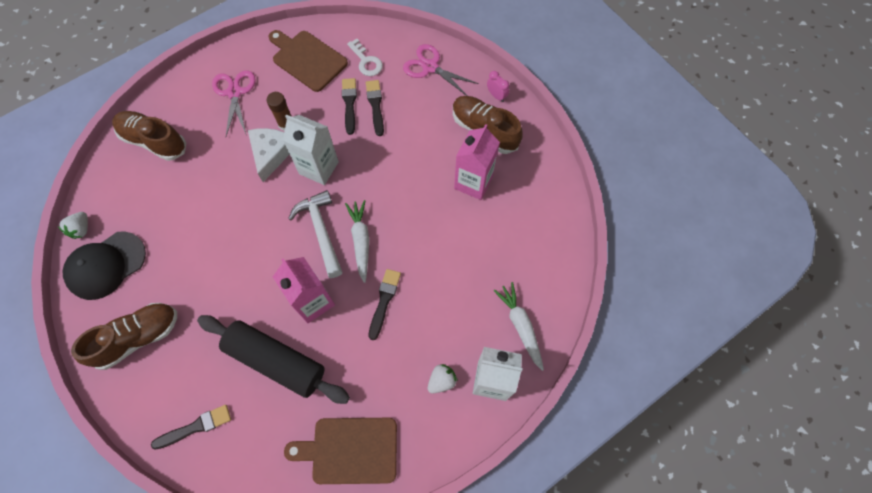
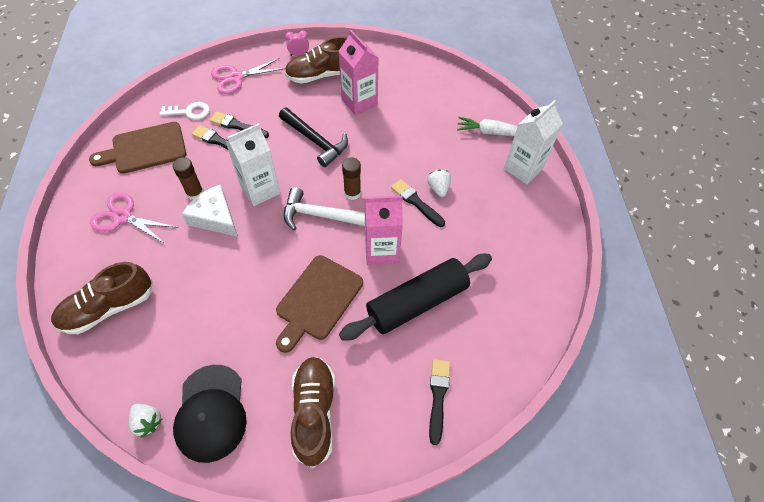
camera: 60 degrees left, 10 degrees down
brown cutting board [284,418,397,484] -> brown cutting board moved to [276,255,363,353]
white carrot [345,200,369,283] -> brown glue stick [342,157,361,200]
white strawberry [428,364,458,393] -> white strawberry moved to [428,169,451,197]
none -> black hammer [279,108,348,167]

